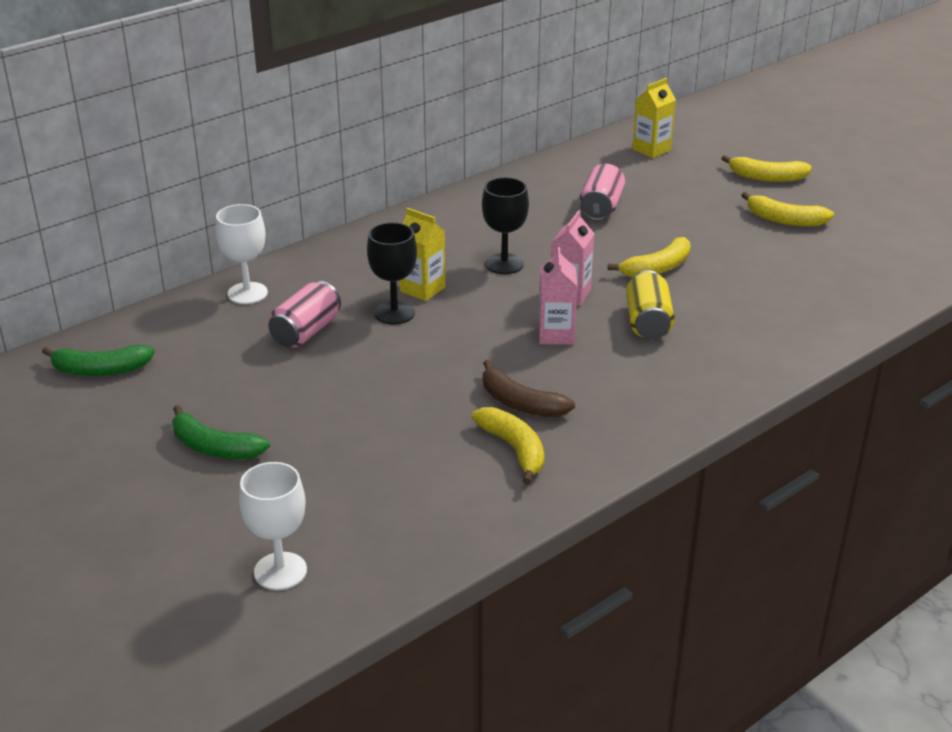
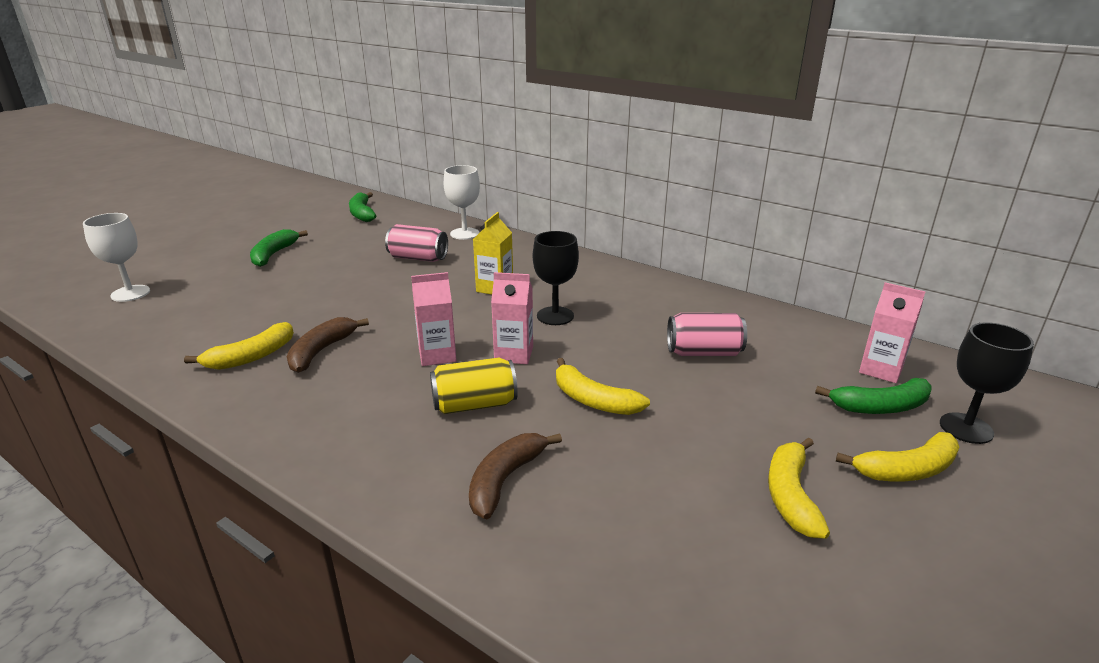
camera: 75 degrees right, 5 degrees down
black goblet [367,222,417,325] -> black goblet moved to [940,322,1034,444]
yellow carton [633,78,676,158] -> pink carton [859,282,926,383]
yellow banana [721,155,812,182] -> yellow banana turned 105 degrees counterclockwise [836,432,959,481]
none -> brown banana [469,433,562,520]
none -> green banana [815,378,932,414]

